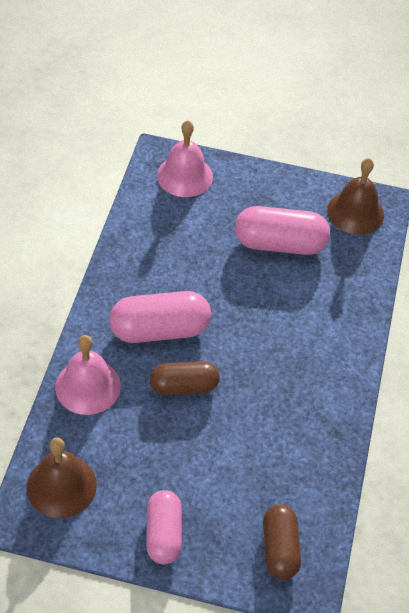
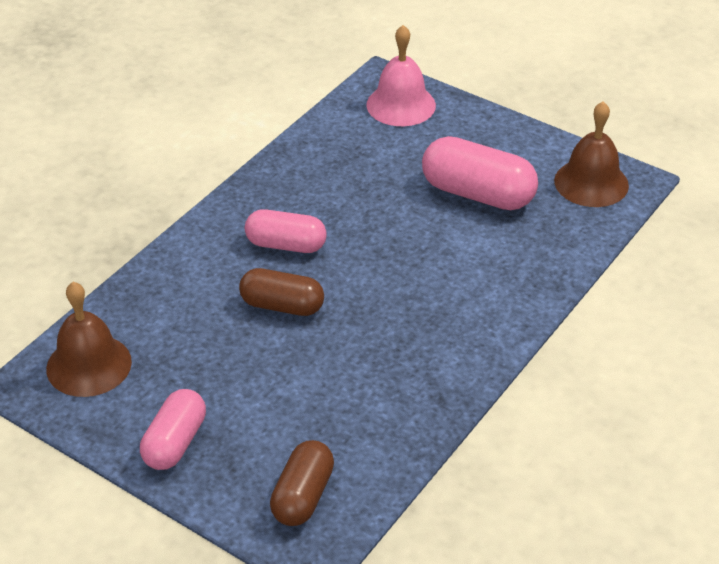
camera: 25 degrees right, 10 degrees down
pink bell [55,335,121,415] -> none
pink capsule [109,291,211,343] -> pink capsule [245,209,327,253], size x0.66

